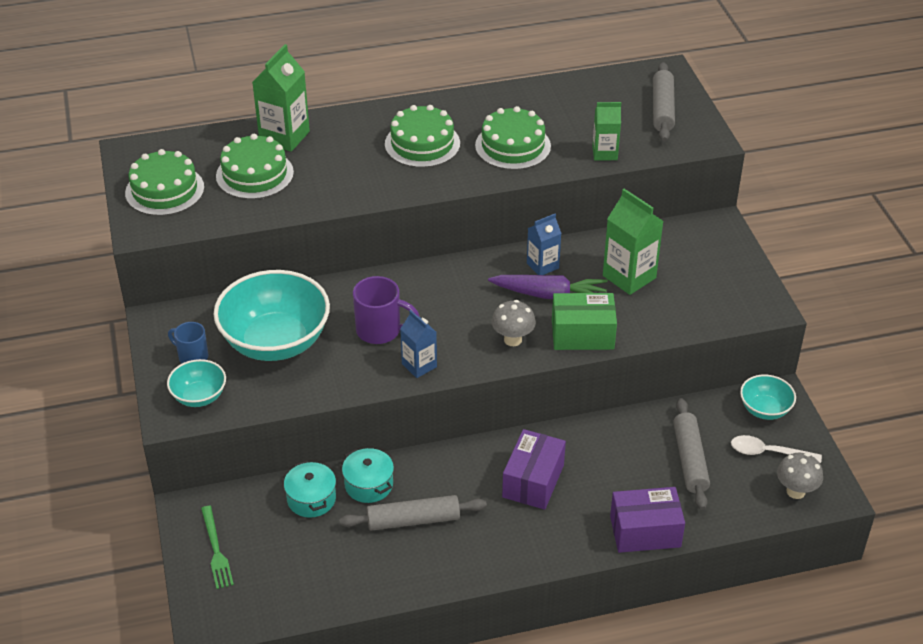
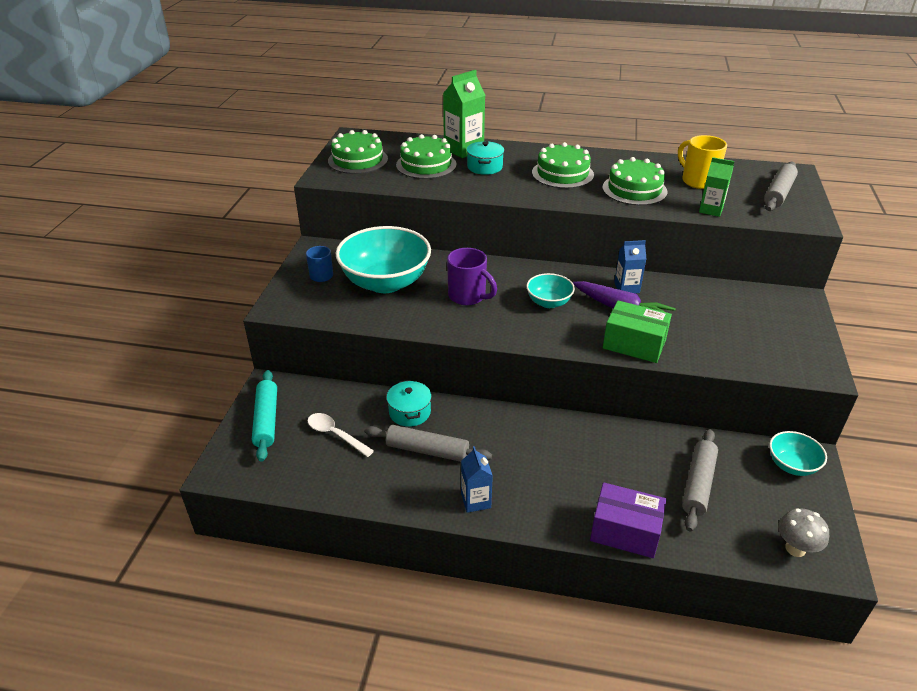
camera: 25 degrees right, 5 degrees down
turquoise bowl [167,359,226,407] -> turquoise bowl moved to [526,273,575,308]
green fork [201,506,234,589] -> turquoise rolling pin [252,370,277,462]
turquoise pot [284,461,336,518] -> turquoise pot moved to [466,141,504,175]
blue carton [400,310,437,378] -> blue carton moved to [461,446,493,513]
grey mushroom [492,300,536,346] -> none
purple box [502,429,566,510] -> none
green carton [603,189,664,295] -> none
white spoon [731,435,822,463] -> white spoon moved to [308,413,374,457]
none -> yellow mug [678,135,727,189]

